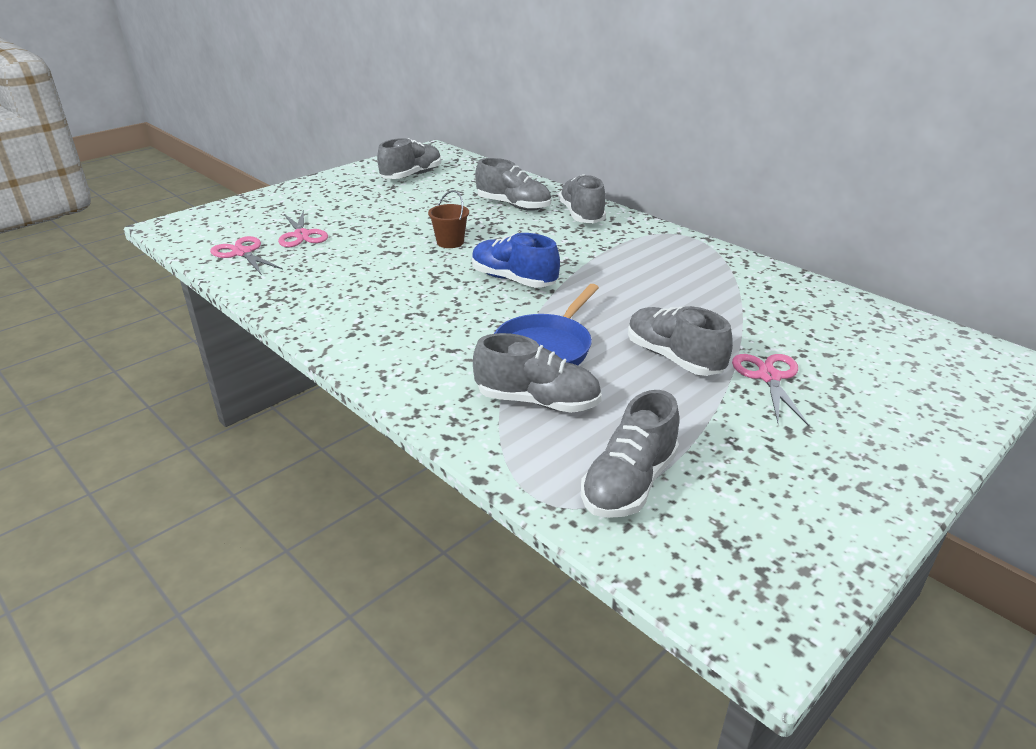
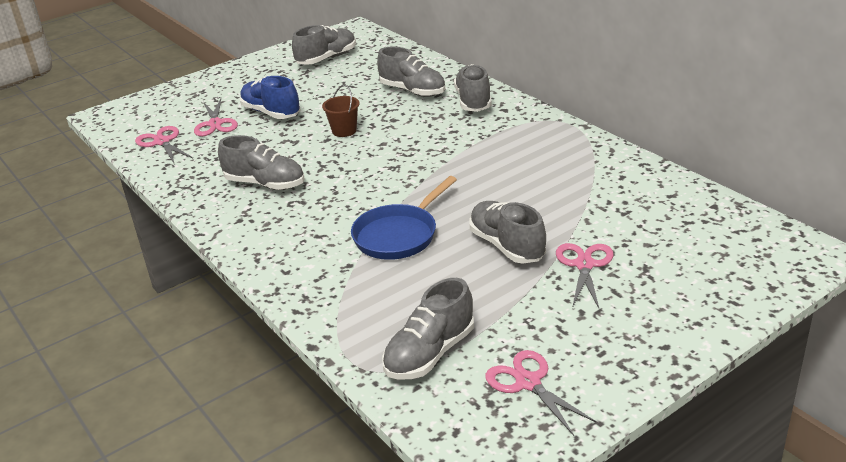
camera: 10 degrees right, 0 degrees up
blue shoe [472,233,560,288] -> blue shoe moved to [240,76,300,119]
grey shoe [473,333,602,413] -> grey shoe moved to [218,135,305,190]
none -> pink scissors [485,350,597,436]

